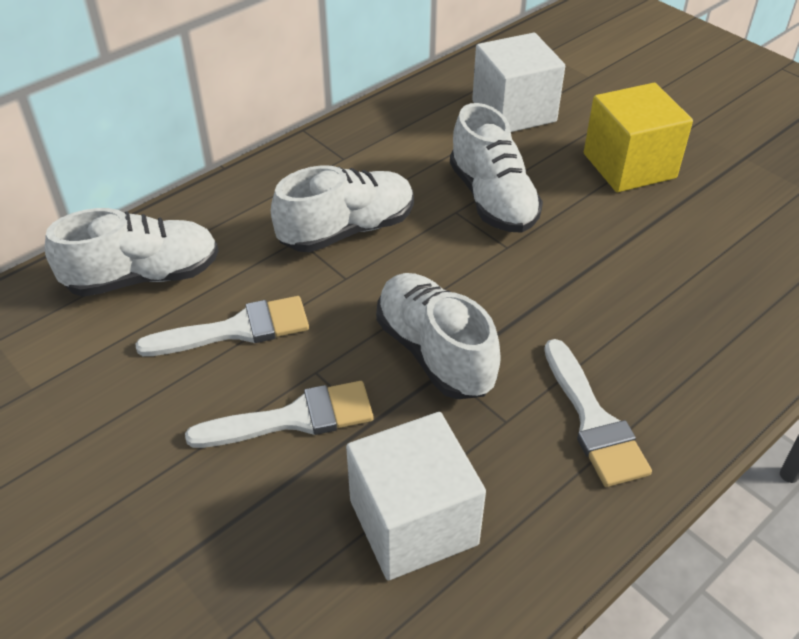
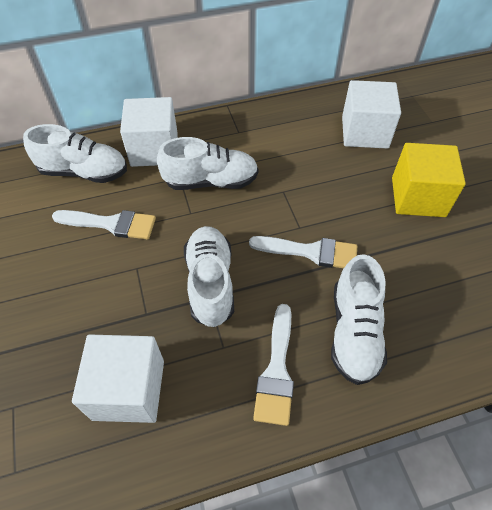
camera: 25 degrees right, 10 degrees up
white brush [185,381,373,448] -> white brush moved to [249,236,357,268]
white shoe [450,103,543,232] -> white shoe moved to [331,254,387,385]
none -> white cube [120,97,178,167]

